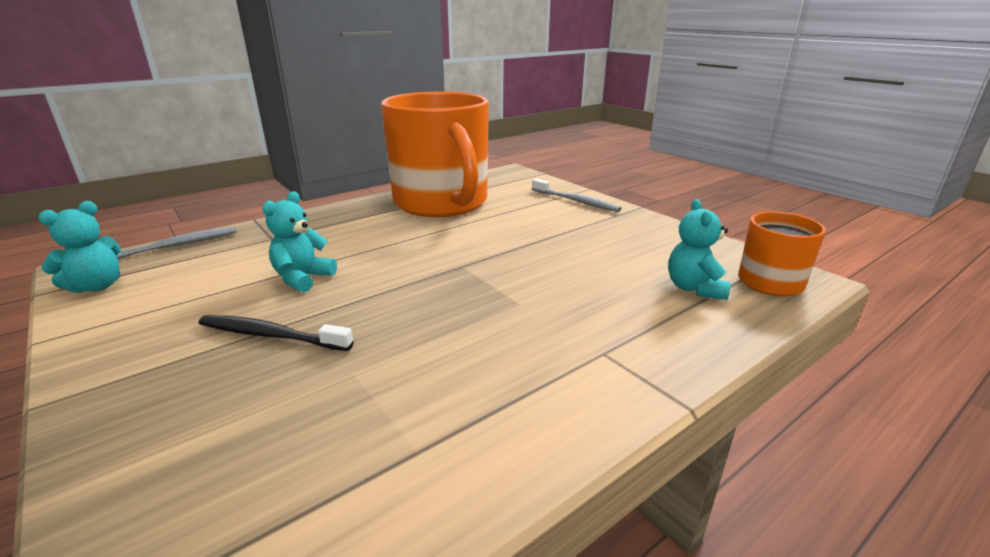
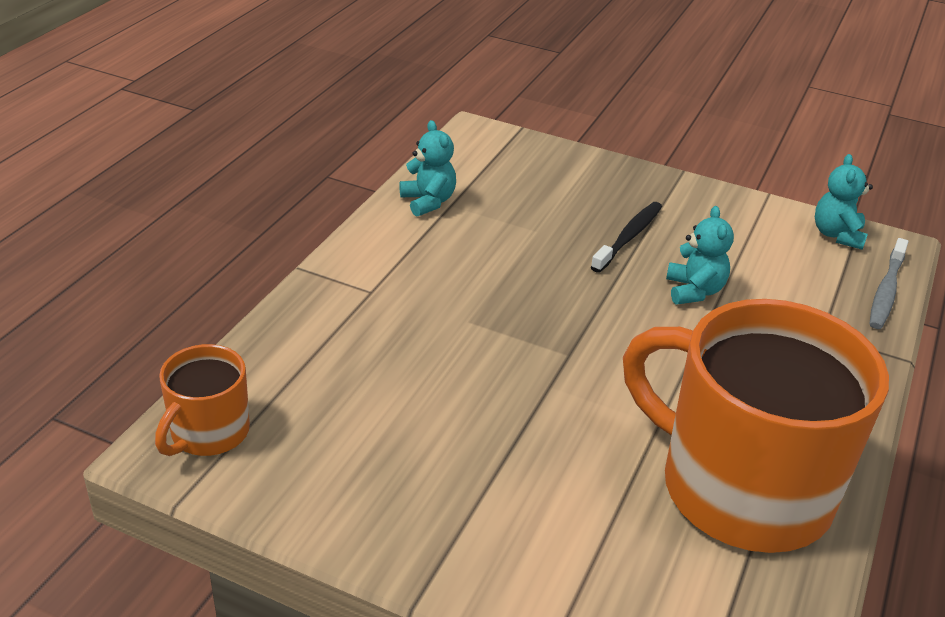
camera: 150 degrees right, 10 degrees up
black toothbrush [199,315,354,351] -> black toothbrush turned 45 degrees counterclockwise [591,202,662,273]
grey toothbrush [532,179,622,212] -> none
turquoise teddy bear [668,199,730,300] -> turquoise teddy bear moved to [399,120,456,217]

